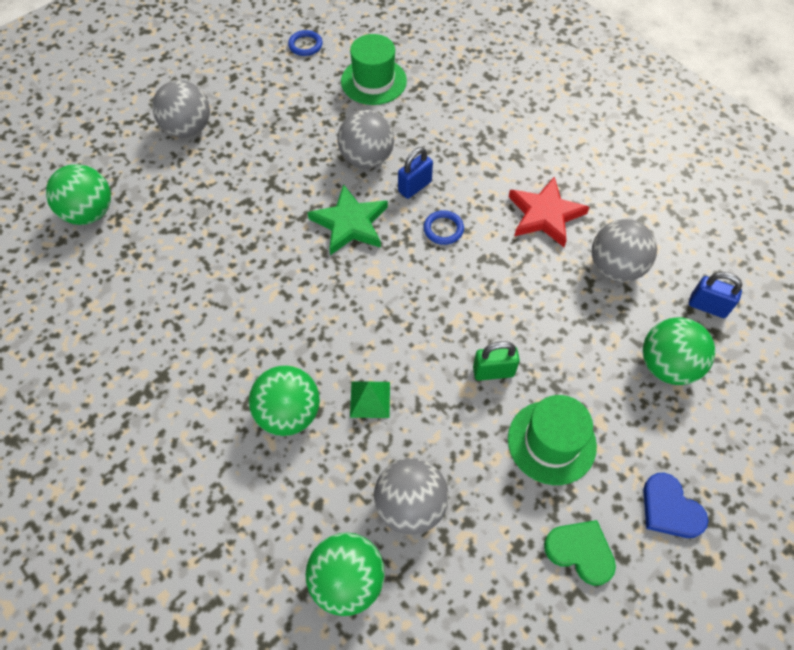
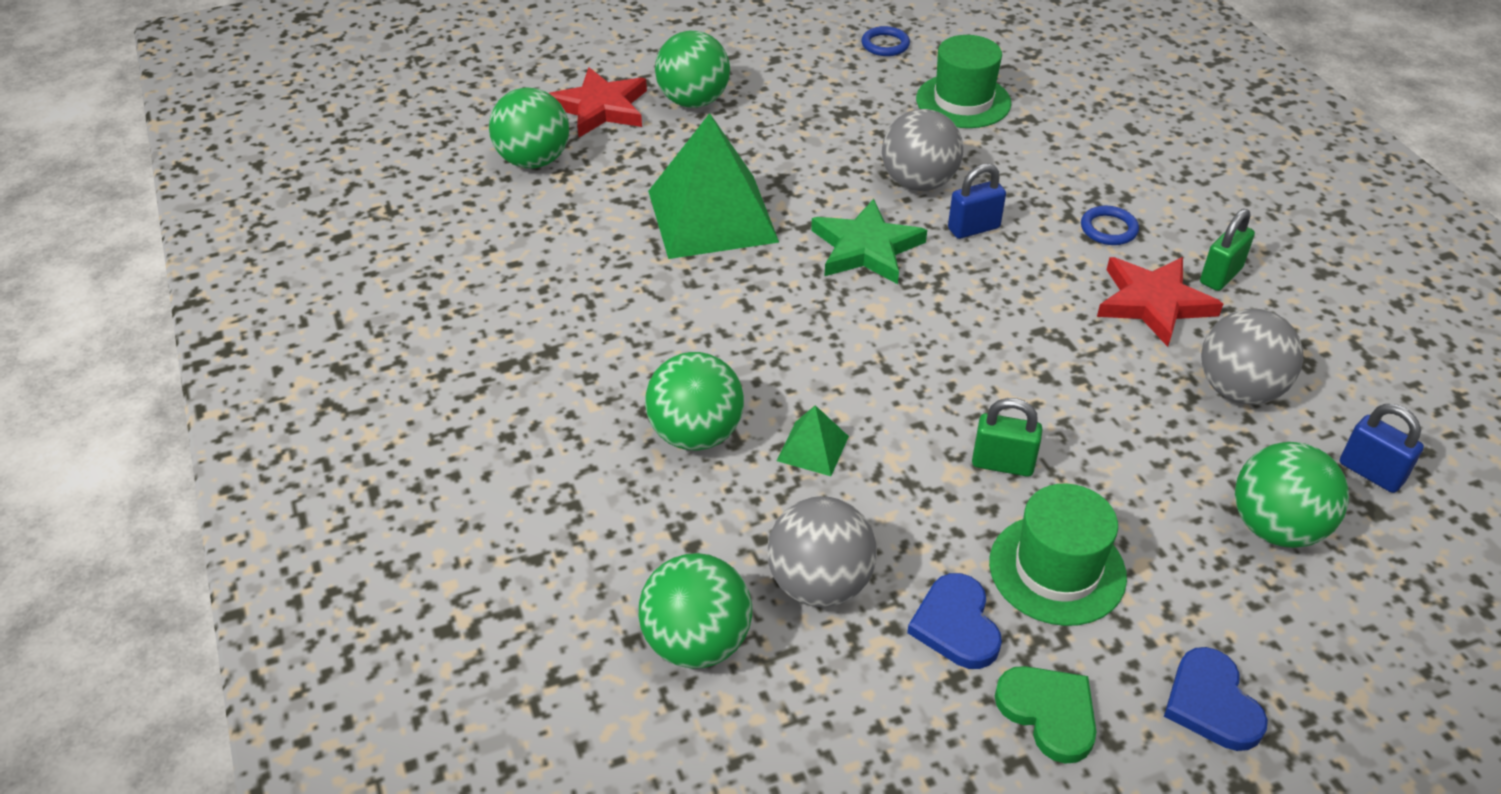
camera: 20 degrees right, 15 degrees down
grey ball [152,80,210,138] -> green ball [655,30,730,108]
blue ring [424,210,464,245] -> blue ring moved to [1081,206,1139,245]
none -> red star [549,67,647,137]
none -> green pyramid [648,113,779,259]
none -> blue heart [907,573,1002,669]
none -> green padlock [1200,209,1255,291]

